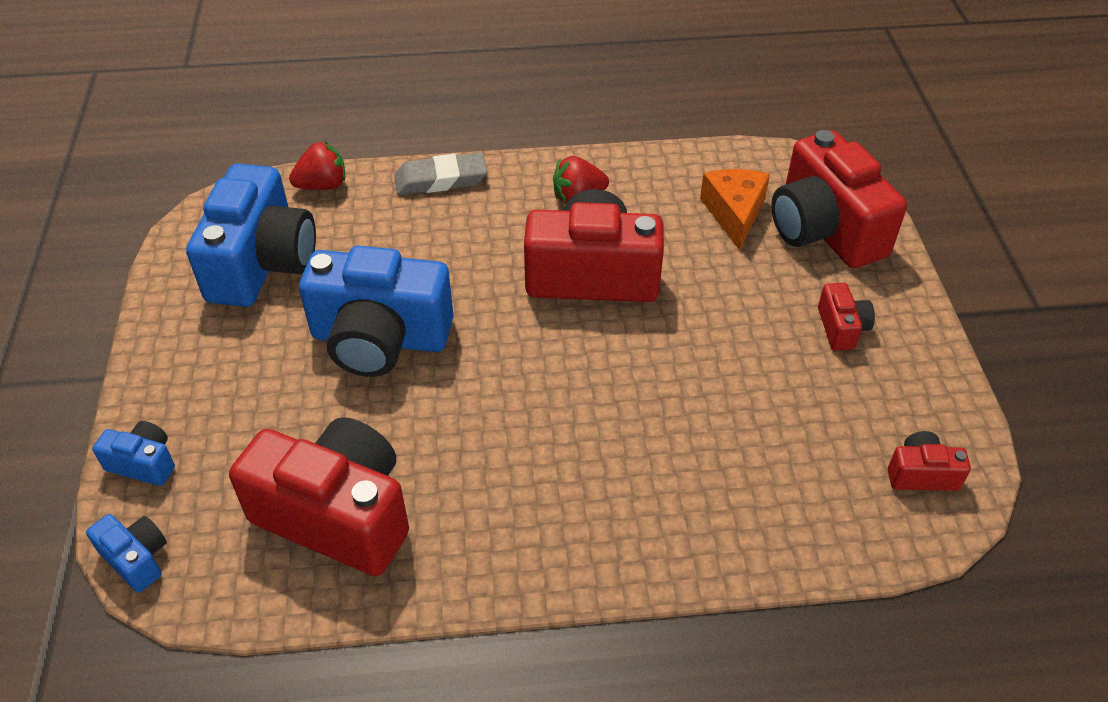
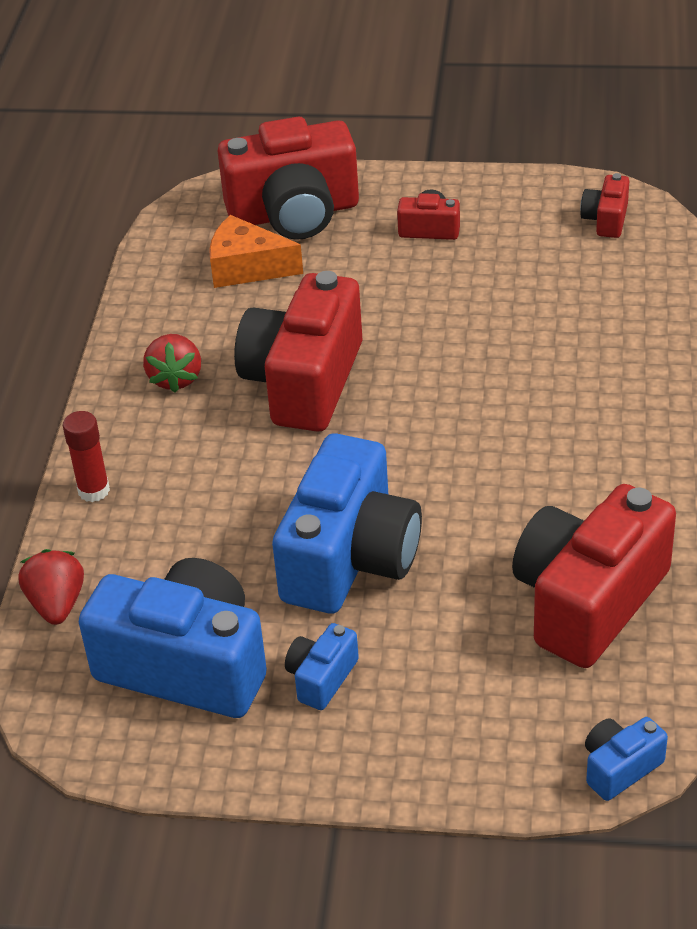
camera: 75 degrees left, 5 degrees down
blue camera [92,421,175,486] -> blue camera moved to [285,623,359,710]
grey eraser [394,152,487,195] -> red glue stick [63,411,110,502]

